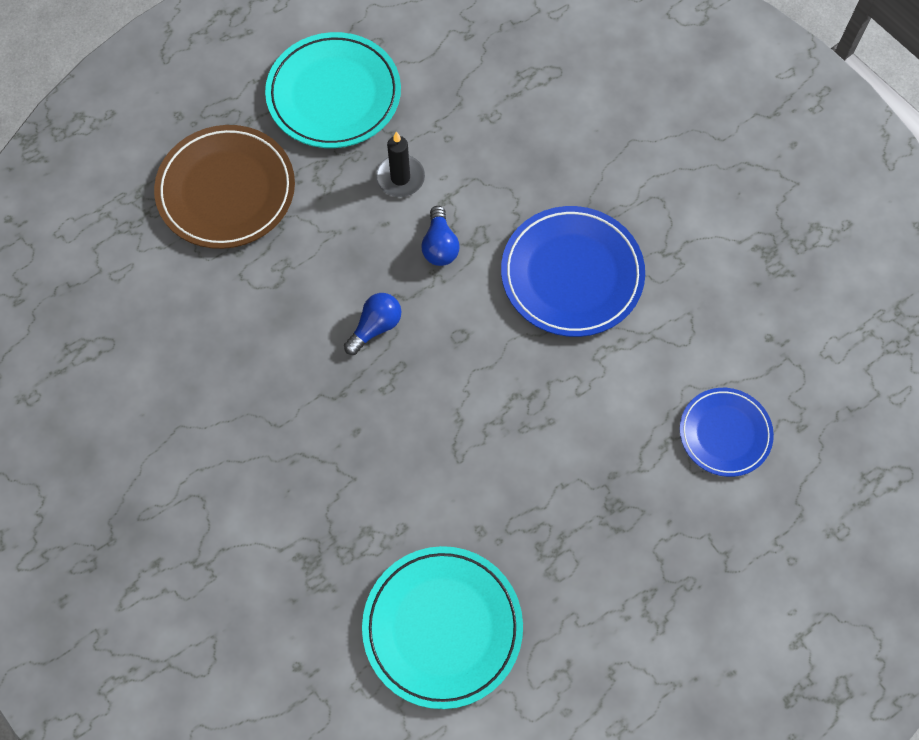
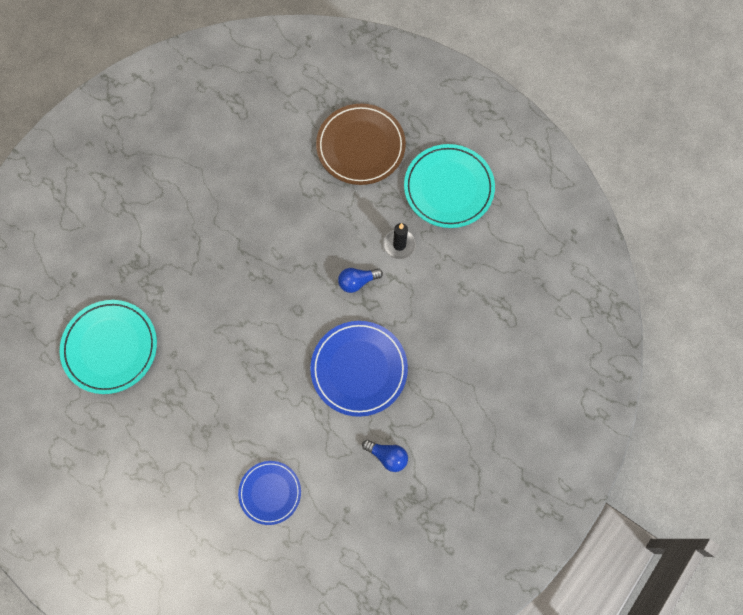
camera: 75 degrees right, 5 degrees up
blue light bulb [344,293,401,355] -> blue light bulb moved to [362,440,408,472]

